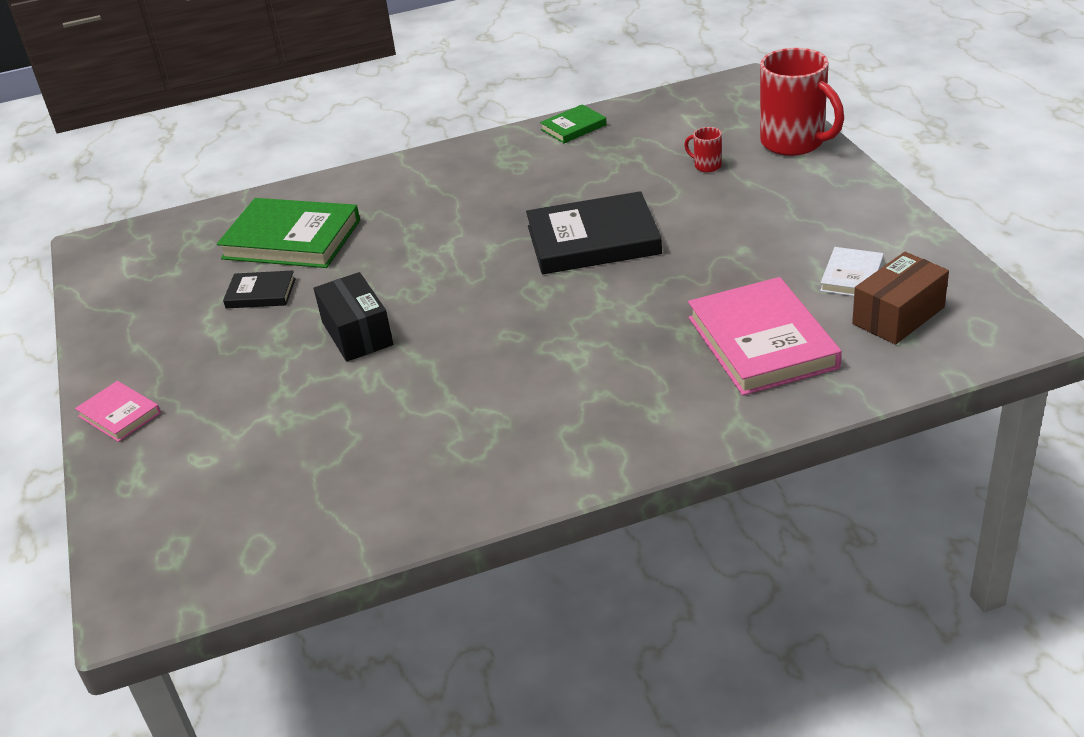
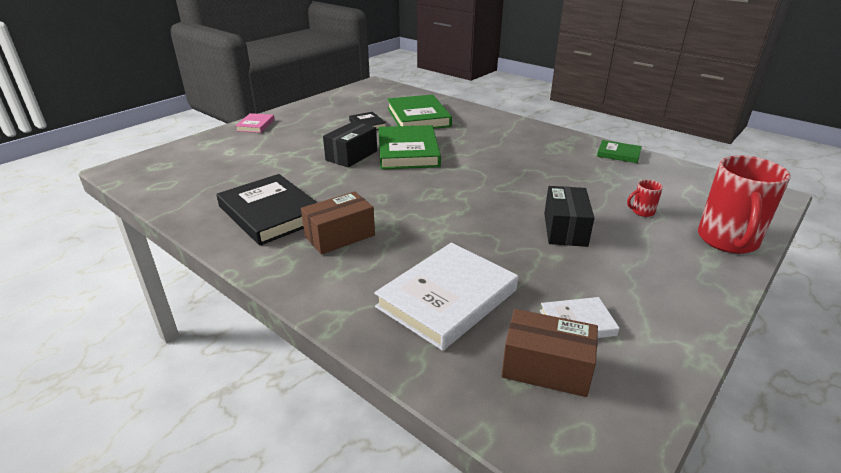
camera: 55 degrees right, 5 degrees down
black book [526,191,662,274] -> black book moved to [216,174,318,245]
red mug [684,127,722,172] -> red mug turned 105 degrees counterclockwise [627,180,663,217]
pink book [688,277,842,396] -> white book [374,243,518,351]
none -> brown box [301,191,375,255]
none -> green book [379,125,441,169]
none -> black box [544,186,594,247]

